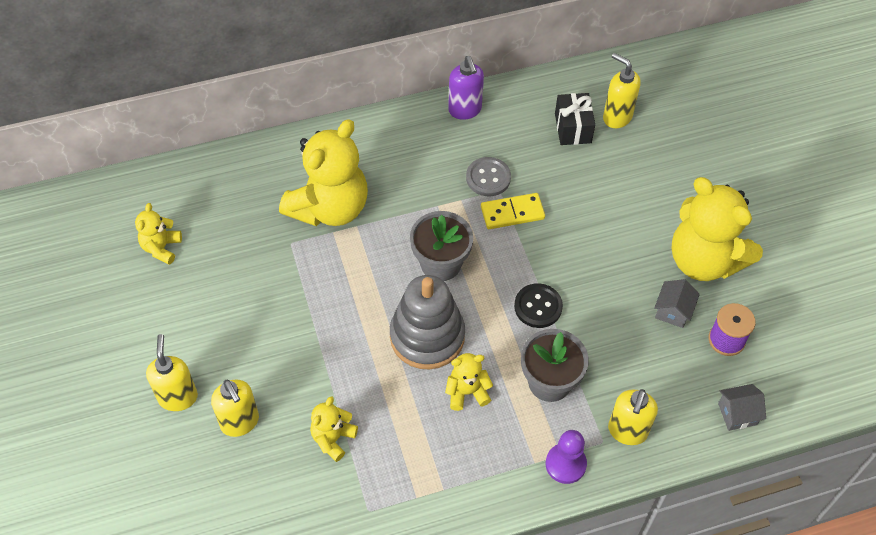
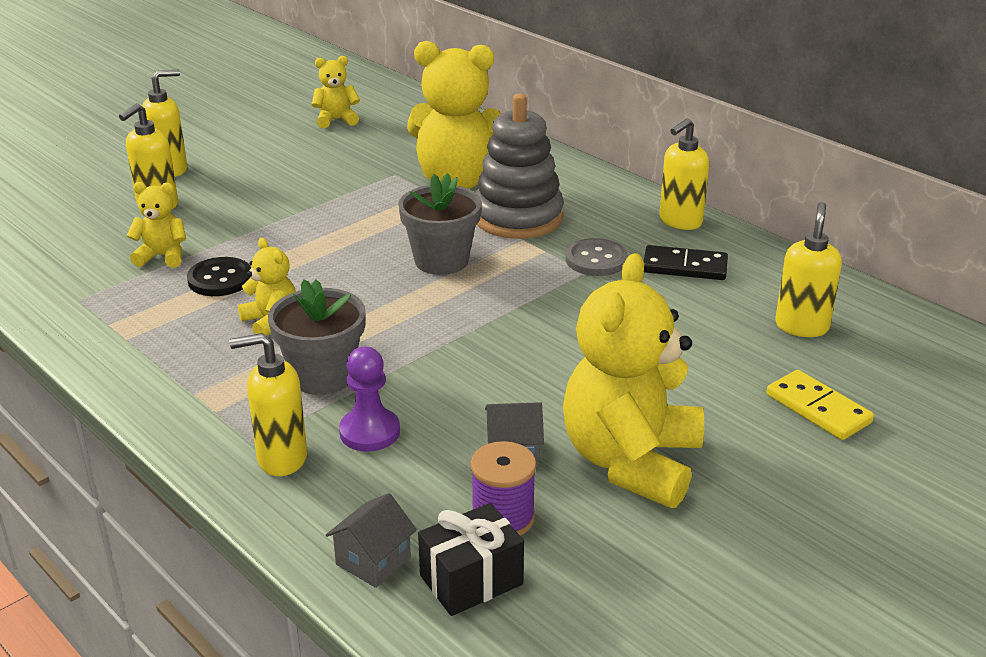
camera: 65 degrees right, 25 degrees down
grey stacking toy [390,275,465,369] -> grey stacking toy moved to [476,94,564,239]
purple soap dispenser [448,56,484,120] -> yellow soap dispenser [660,118,709,230]
yellow domino [481,193,545,229] -> yellow domino moved to [767,370,874,440]
black button [514,283,563,328] -> black button moved to [187,257,251,296]
purple pawn [546,430,587,484] -> purple pawn moved to [339,346,400,452]
black gift [555,93,595,145] -> black gift moved to [418,503,524,616]
grey house [718,384,766,431] -> grey house turned 75 degrees clockwise [326,493,417,588]
none -> black domino [643,245,728,280]

